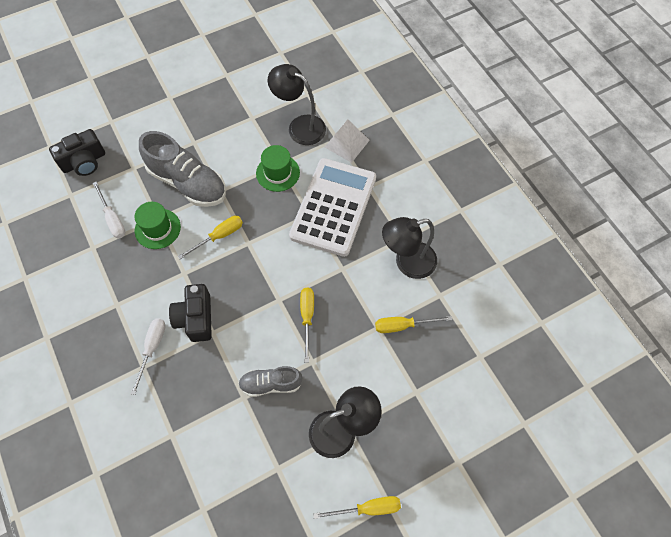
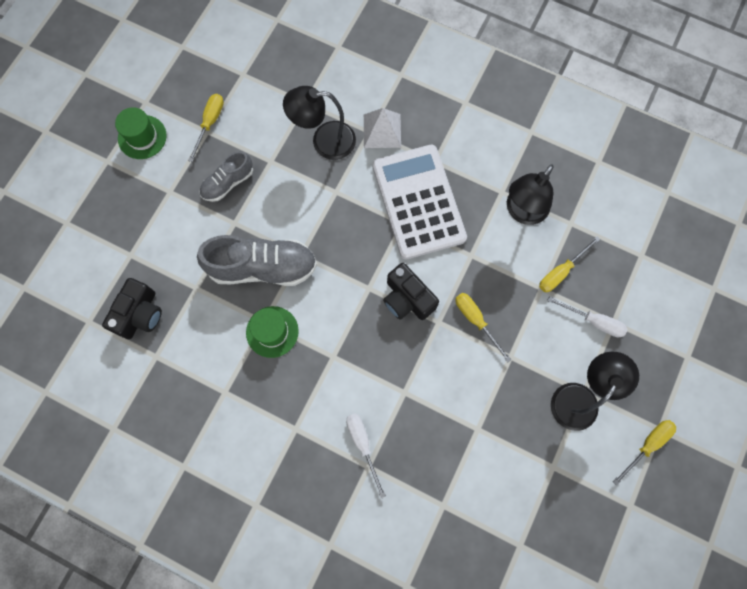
camera: 35 degrees left, 10 degrees up
white screwdriver [93,181,125,238] -> white screwdriver moved to [547,296,627,337]
black camera [169,284,212,342] -> black camera moved to [383,263,439,320]
yellow screwdriver [178,216,243,259] -> yellow screwdriver moved to [188,94,224,162]
grey shoe [238,366,303,397] -> grey shoe moved to [200,151,253,202]
green hat [256,145,300,192] -> green hat moved to [115,107,167,159]

